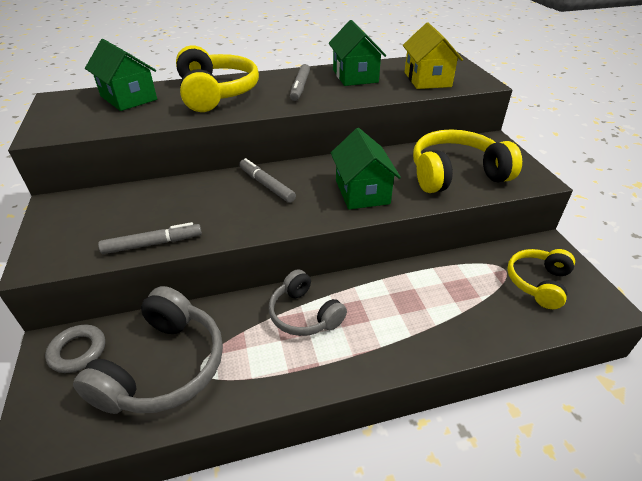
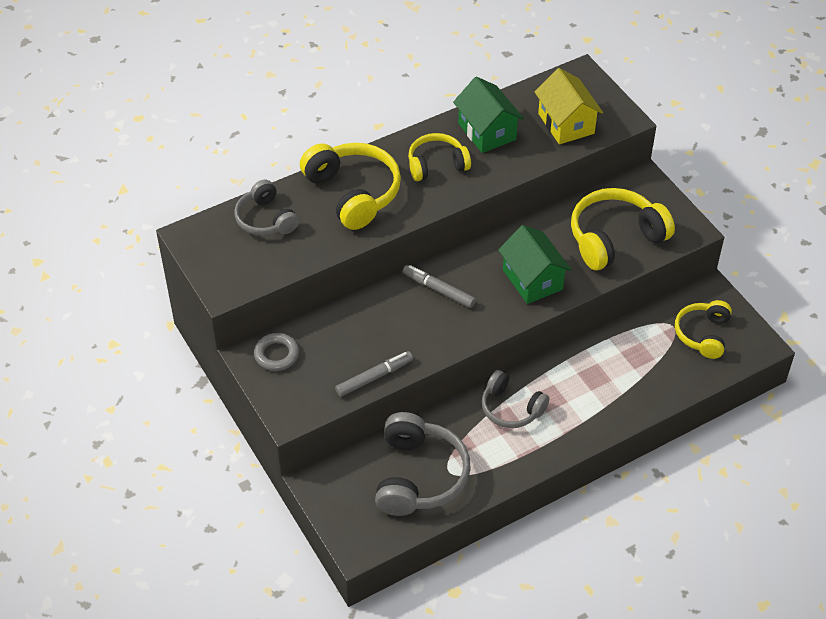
camera: 15 degrees left, 10 degrees up
grey ring [45,325,105,373] -> grey ring moved to [254,333,299,371]
green house [85,39,157,111] -> grey headphones [234,180,299,236]
grey marker [290,64,310,101] -> yellow headphones [408,133,471,181]

